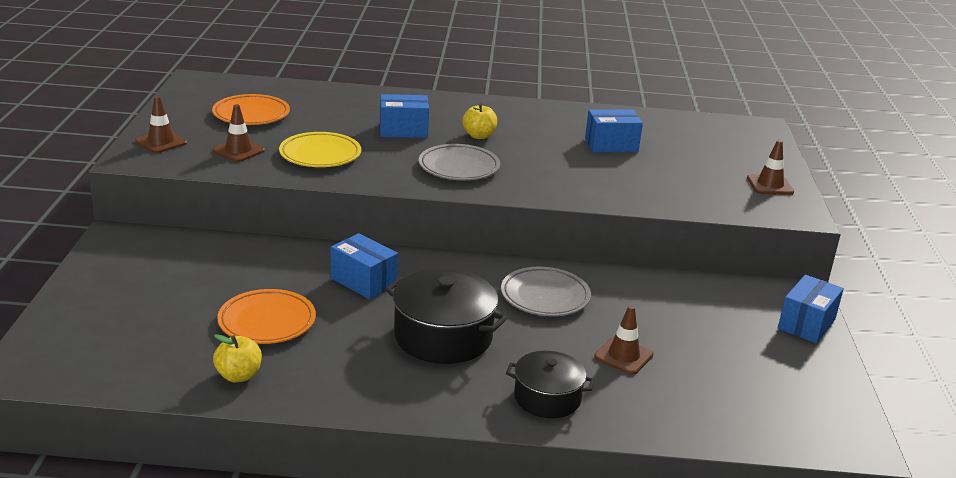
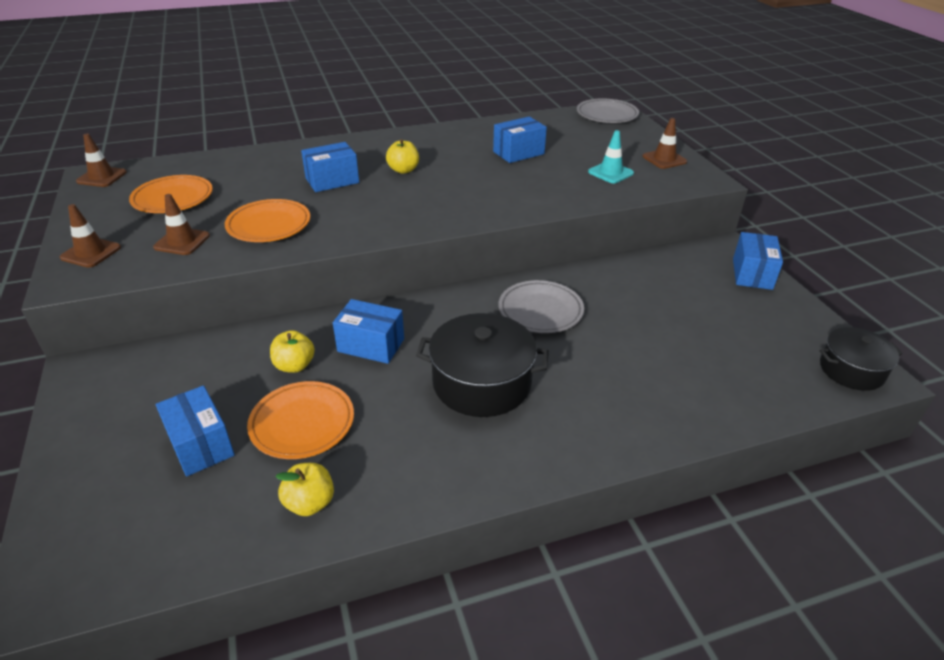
camera: 20 degrees left, 10 degrees up
yellow plate [279,132,361,167] -> orange plate [225,199,310,242]
grey plate [419,144,500,180] -> grey plate moved to [577,98,639,123]
black pot [506,351,594,418] -> black pot moved to [820,327,902,391]
brown traffic cone [594,305,653,375] -> brown traffic cone moved to [76,134,127,187]
none -> blue box [156,385,235,477]
none -> yellow apple [270,330,315,373]
none -> turquoise traffic cone [588,130,634,184]

